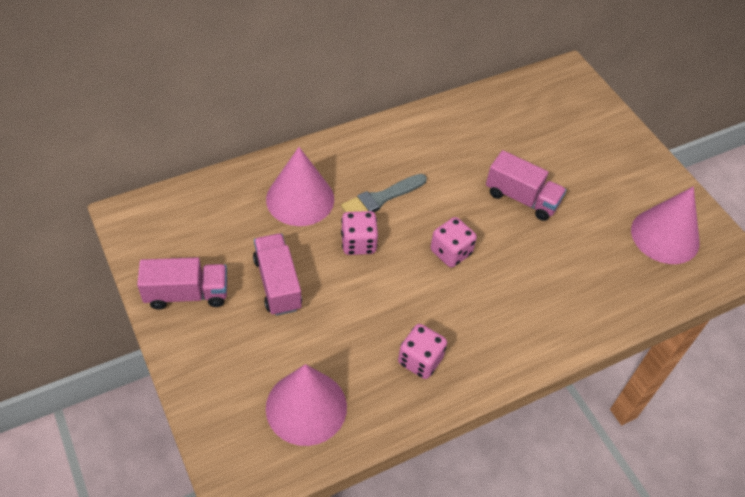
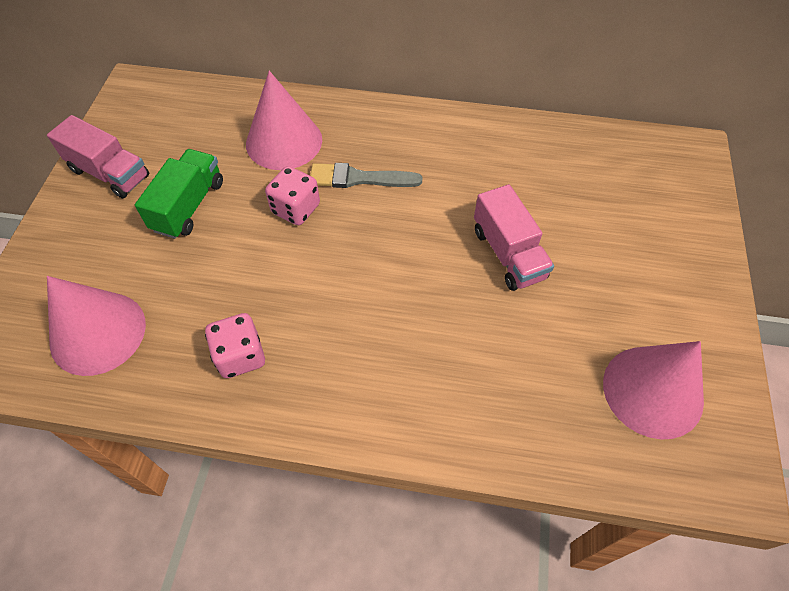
camera: 40 degrees right, 5 degrees up
pink truck [253,233,302,316] -> green truck [135,149,223,239]
pink dice [430,217,477,268] -> none

